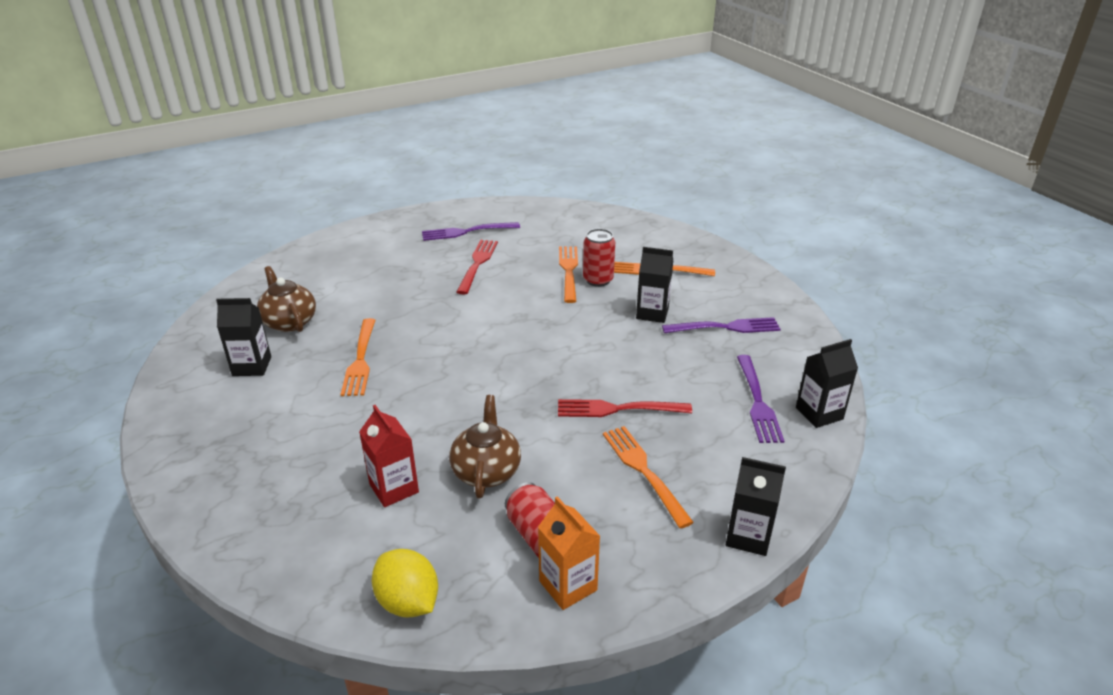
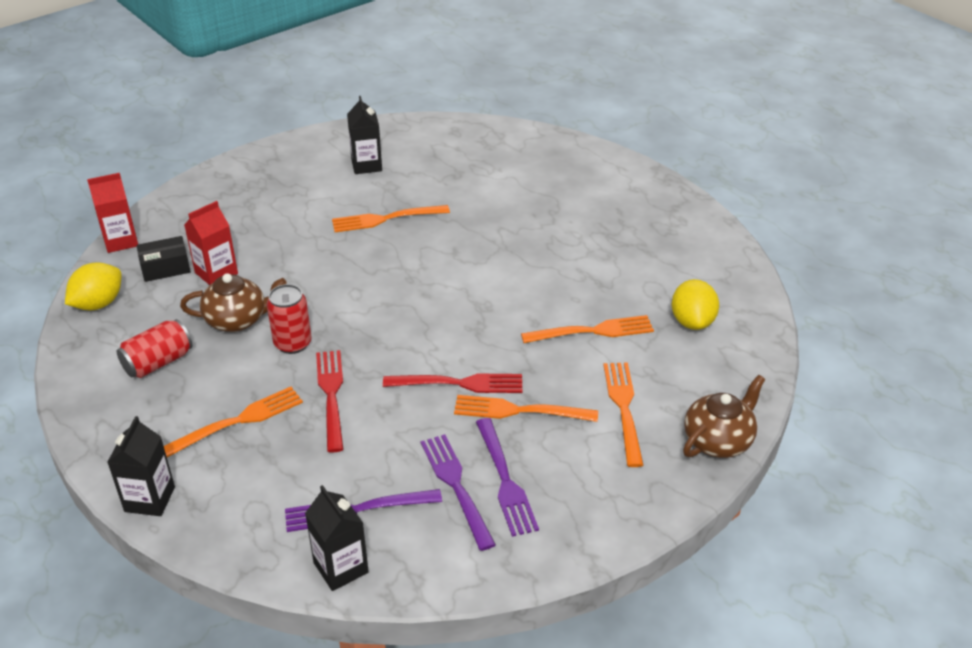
camera: 80 degrees right, 5 degrees up
brown teapot [257,266,316,332] -> brown teapot moved to [683,375,765,458]
purple fork [422,222,520,241] -> purple fork moved to [421,434,496,551]
red fork [457,240,498,295] -> red fork moved to [383,374,522,393]
orange carton [538,496,600,610] -> none
red can [583,229,615,287] -> red can moved to [267,284,312,354]
black carton [636,247,673,323] -> orange fork [454,395,598,422]
none -> red carton [87,173,138,253]
none -> black box [136,236,191,282]
none -> yellow lemon [671,279,719,330]

